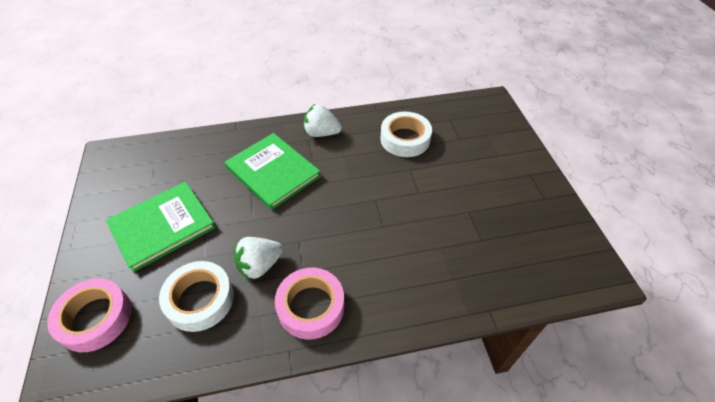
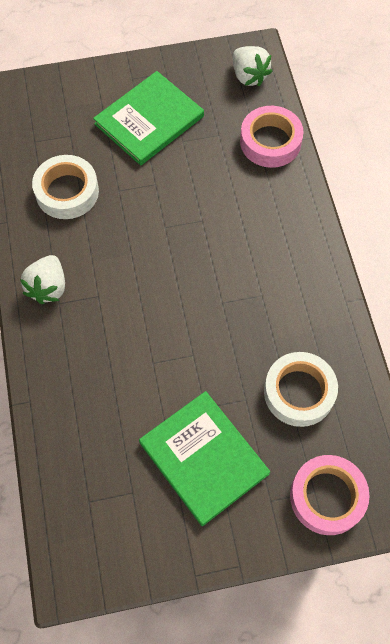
camera: 90 degrees left, 15 degrees up
green book [225,133,321,210] -> green book moved to [93,71,204,166]
white strawberry [234,237,283,281] -> white strawberry moved to [233,46,272,86]
pink tape [275,268,345,340] -> pink tape moved to [240,106,304,168]

